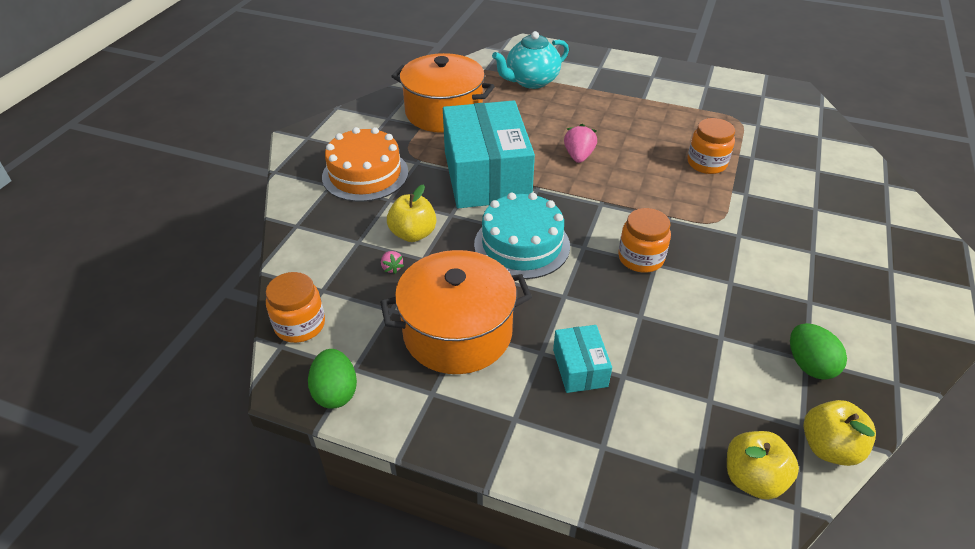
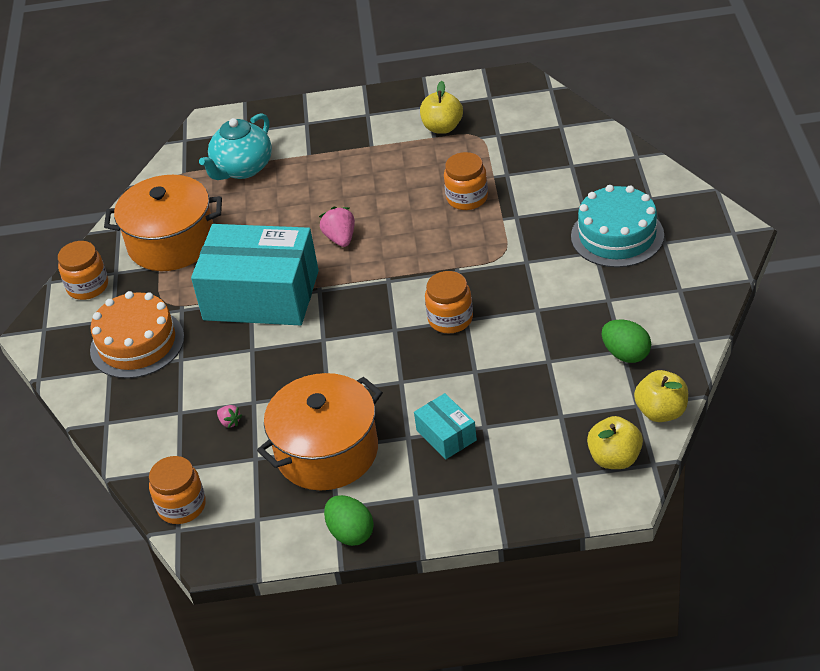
camera: 20 degrees left, 0 degrees up
green egg [308,349,357,409] -> green egg moved to [324,495,374,546]
yellow apple [387,185,436,242] -> yellow apple moved to [420,81,463,134]
turquoise box [443,100,535,208] -> turquoise box turned 45 degrees counterclockwise [191,224,319,325]
turquoise cake [474,192,570,279] -> turquoise cake moved to [571,185,664,268]
none -> orange jar [58,241,108,300]

